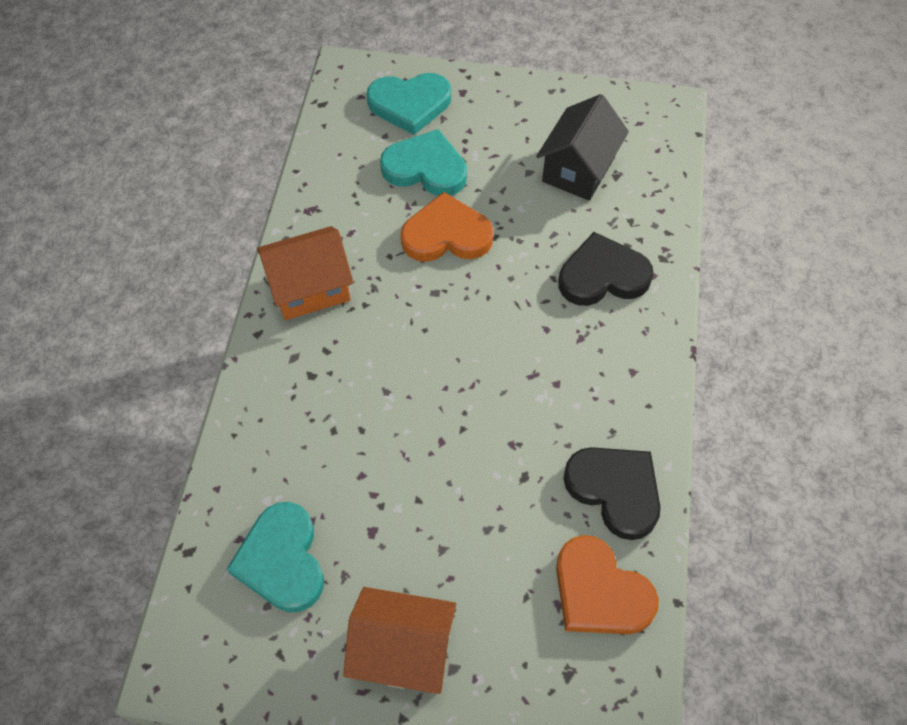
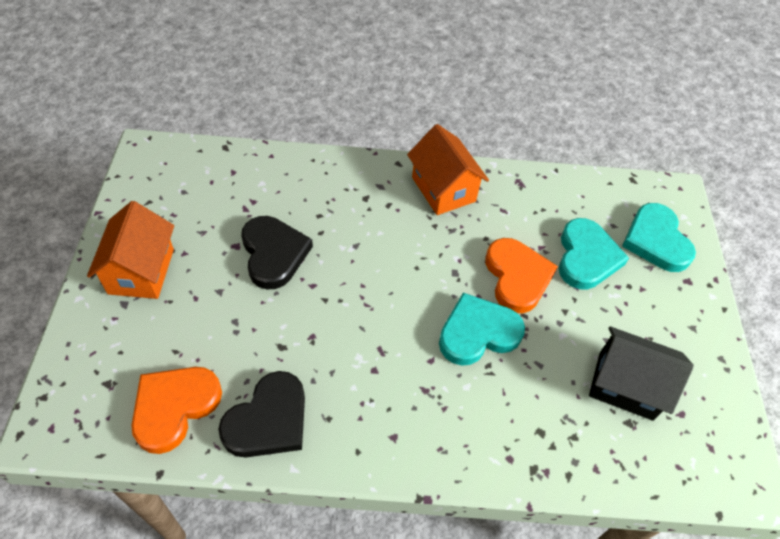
camera: 80 degrees right, 5 degrees down
turquoise heart [227,502,324,612] -> turquoise heart moved to [439,293,525,366]
black heart [558,232,654,306] -> black heart moved to [241,216,313,289]

